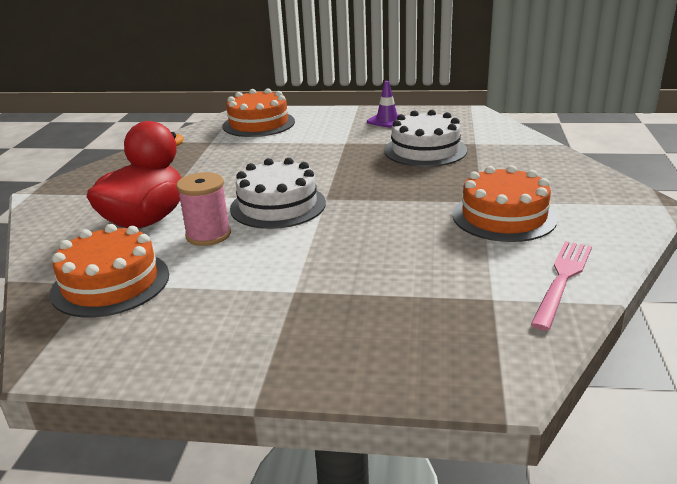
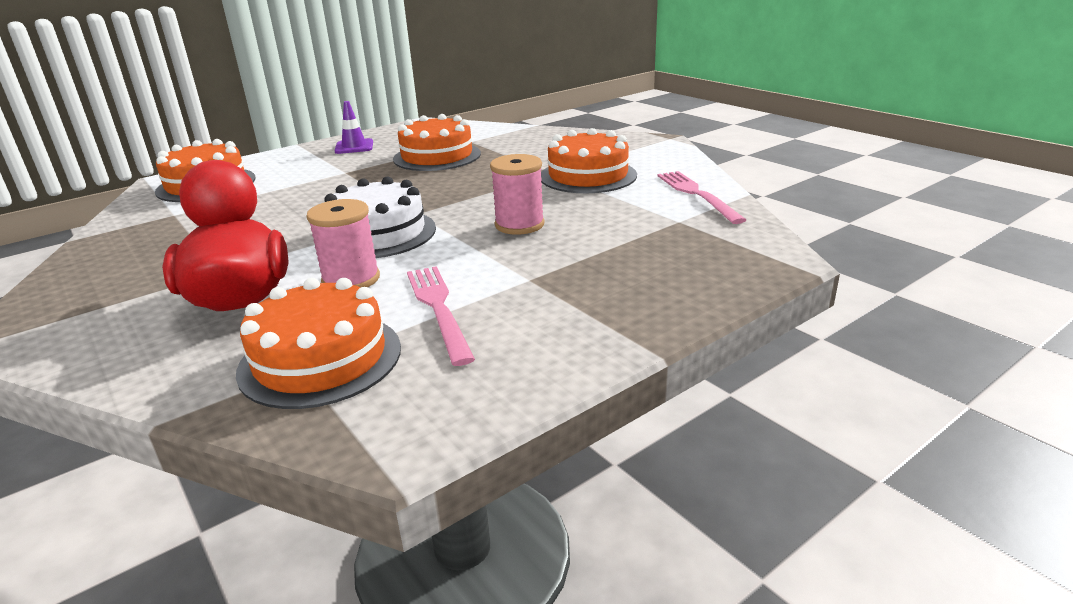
camera: 45 degrees left, 0 degrees up
white cake [384,110,467,167] -> orange cake [393,114,481,171]
none -> pink fork [407,266,475,366]
none -> pink spool [490,154,545,235]

